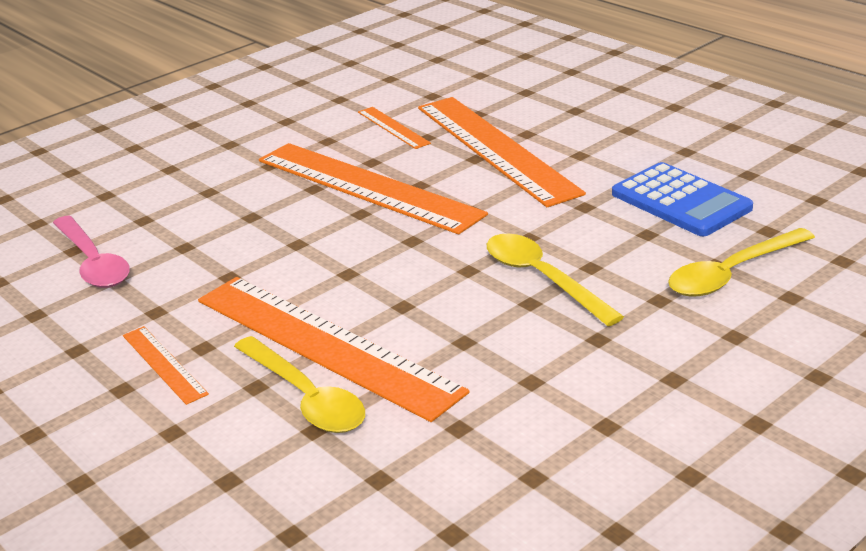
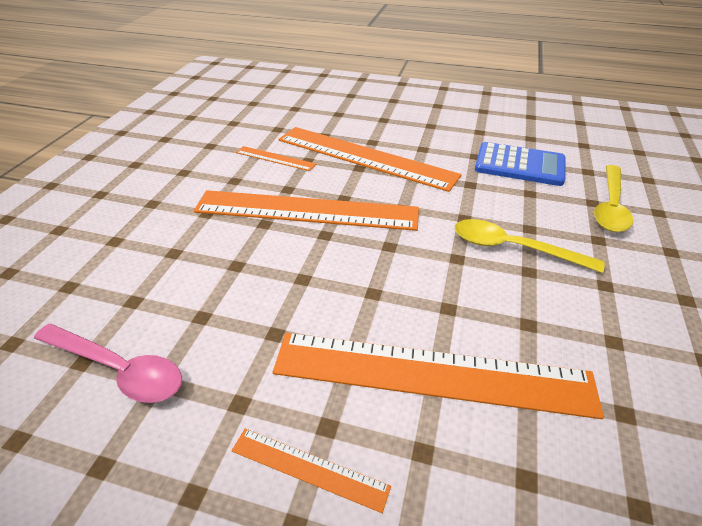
camera: 35 degrees left, 10 degrees up
yellow spoon [234,336,365,433] -> none

